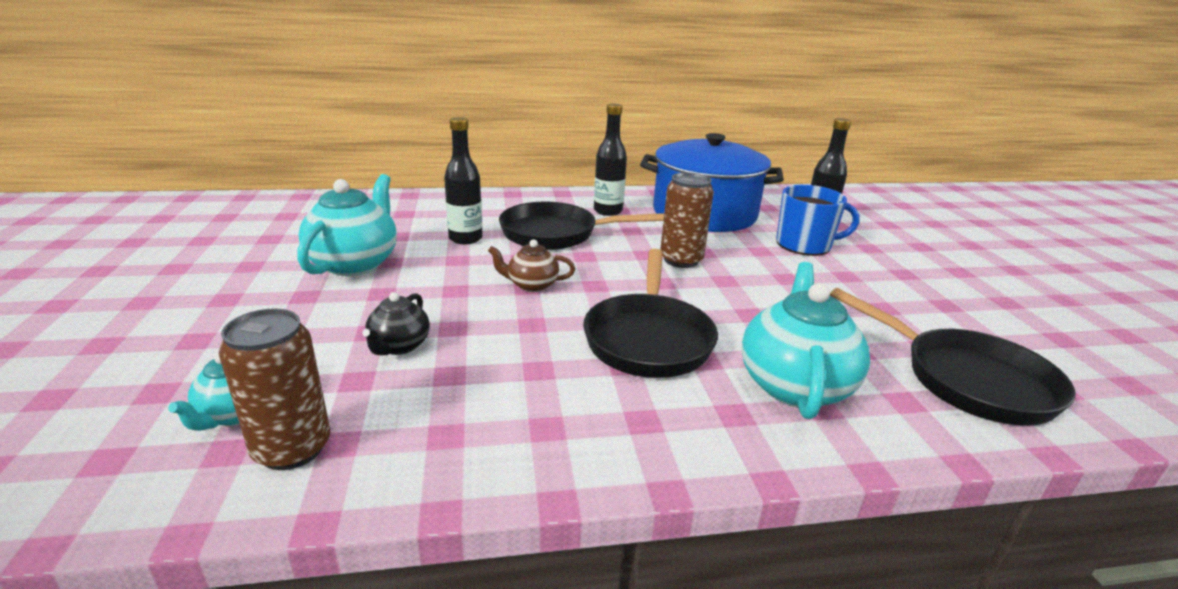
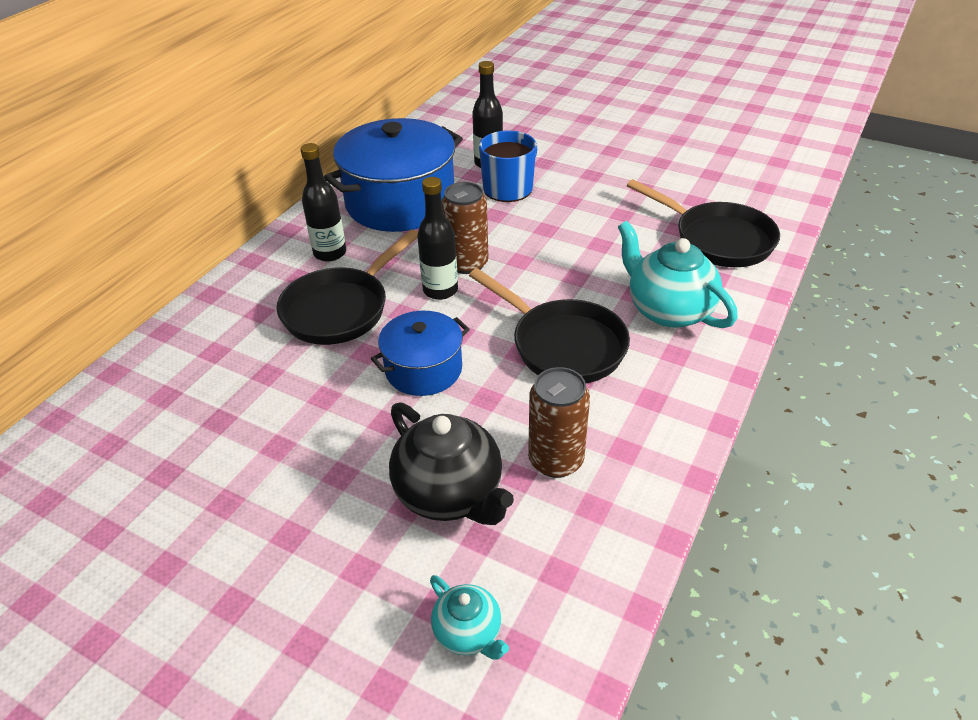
camera: 50 degrees left, 15 degrees up
brown can [219,309,330,470] -> brown can moved to [528,367,590,478]
turquoise teapot [297,174,397,276] -> none
black teapot [362,292,430,355] -> black teapot [389,403,514,525], size x1.84
black bottle [444,117,483,244] -> black bottle moved to [417,177,458,300]
brown teapot [488,239,575,292] -> blue pot [371,311,470,396]
black pan [830,288,1076,426] -> black pan turned 45 degrees clockwise [627,179,780,267]

